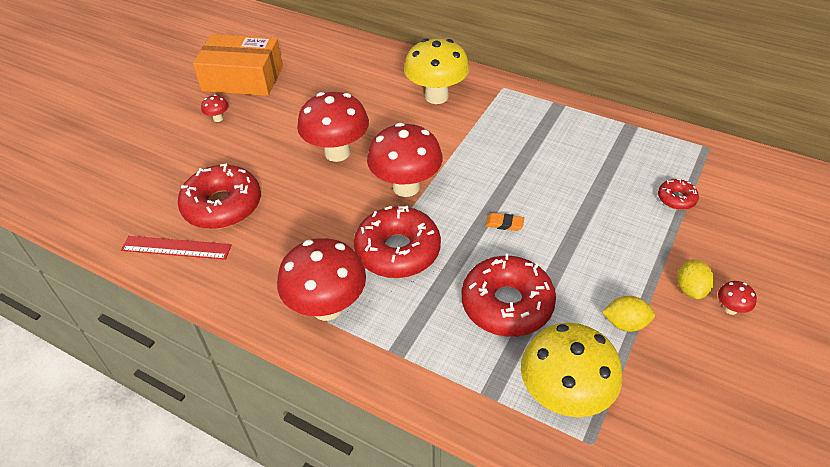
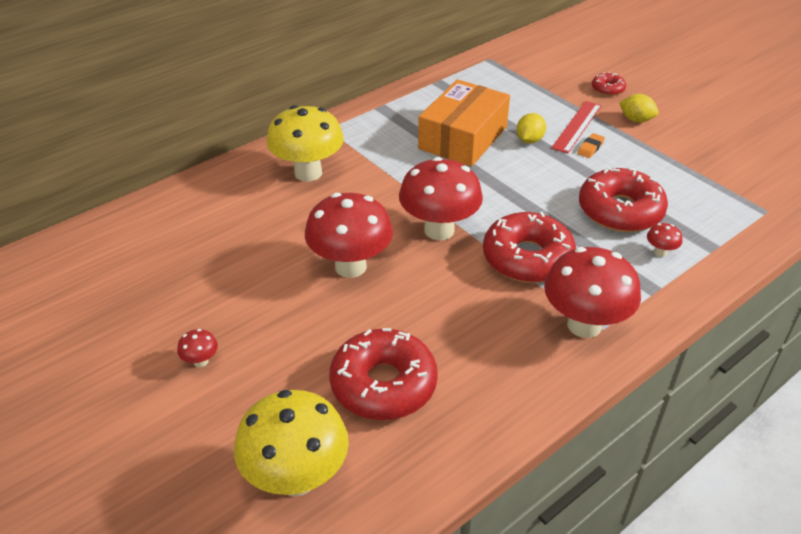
camera: 70 degrees left, 5 degrees down
red ruler [121,236,232,260] -> red ruler moved to [551,101,601,154]
orange box [193,34,283,96] -> orange box moved to [418,79,510,167]
orange eraser [485,213,524,231] -> orange eraser moved to [577,133,605,158]
yellow mushroom [521,323,623,417] -> yellow mushroom moved to [234,390,349,496]
yellow lemon [602,296,655,332] -> yellow lemon moved to [516,113,546,144]
red donut [658,179,699,210] -> red donut moved to [592,72,626,96]
red mushroom [718,281,757,315] -> red mushroom moved to [647,223,682,257]

